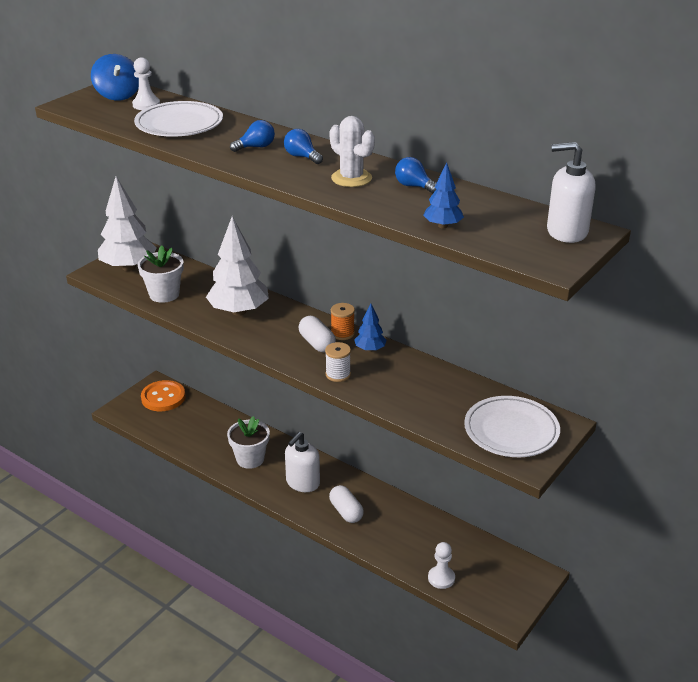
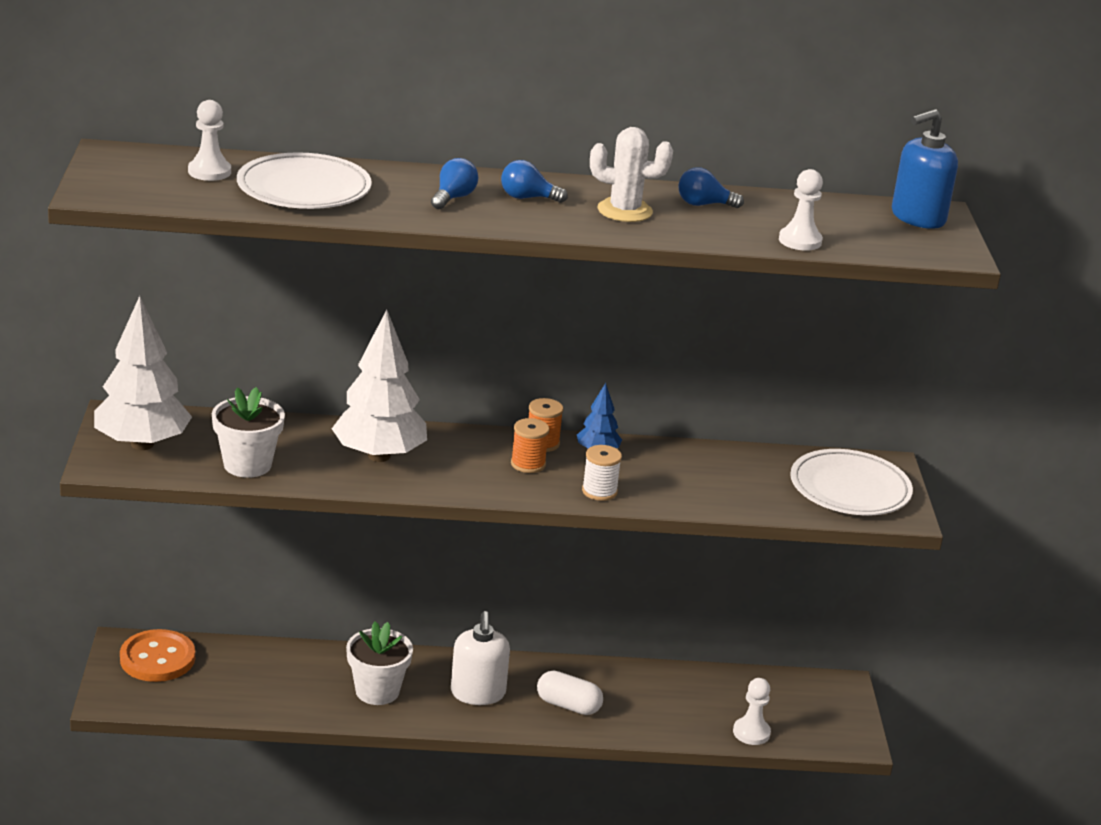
camera: 40 degrees left, 5 degrees down
blue spinning top [91,54,139,101] -> none
white capsule [299,316,336,352] -> orange spool [511,418,549,473]
blue tree [423,163,464,228] -> white pawn [779,169,823,251]
white soap dispenser [547,142,595,243] -> blue soap dispenser [892,109,958,229]

